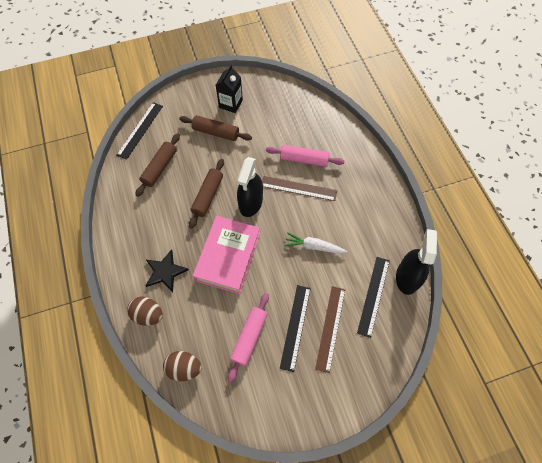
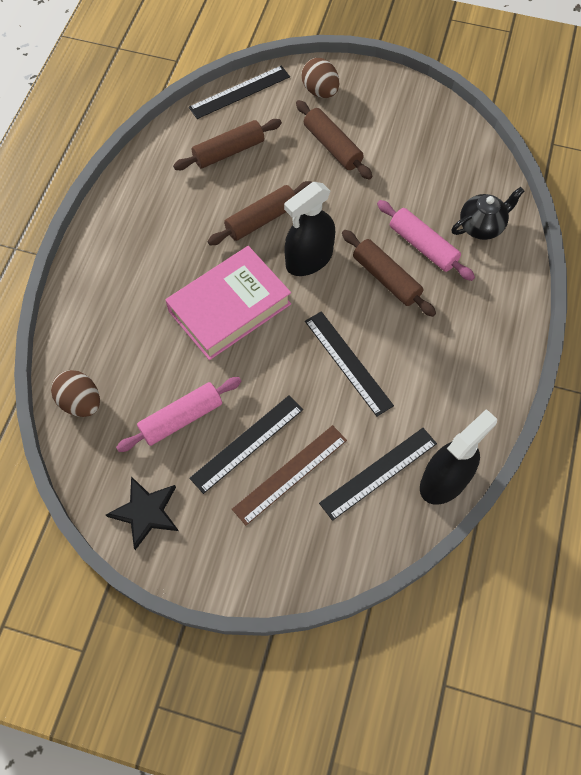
camera: 35 degrees right, 0 degrees up
brown egg [127,296,163,326] -> brown egg moved to [301,58,339,98]
black star [145,249,189,292] -> black star moved to [106,476,178,550]
black carton [216,65,243,113] -> none
brown ruler [262,176,337,201] -> brown rolling pin [342,230,436,317]
white carrot [284,232,347,254] -> black ruler [305,311,394,417]
none -> black teapot [452,187,524,240]

